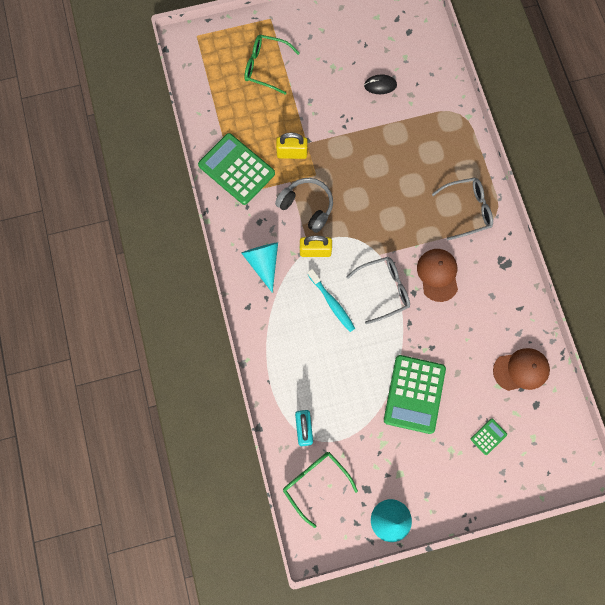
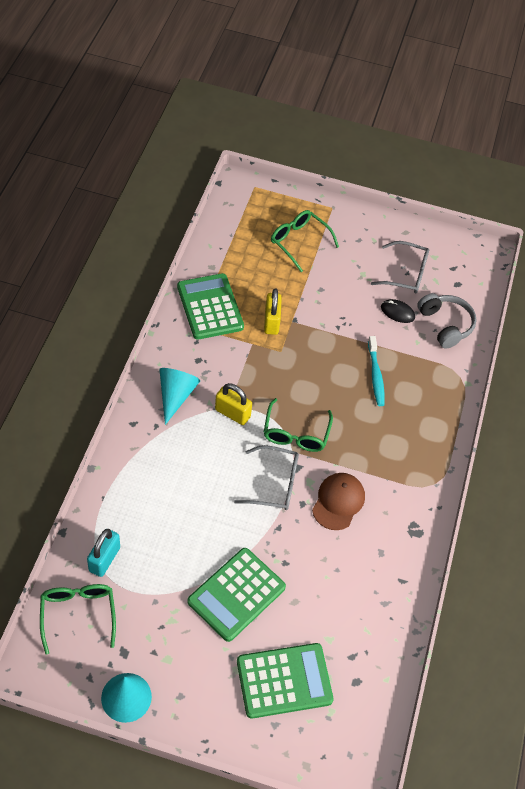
camera: 25 degrees right, 20 degrees down
grey headphones [275,178,333,233] -> grey headphones moved to [417,293,477,349]
yellow padlock [276,133,308,159] -> yellow padlock turned 60 degrees clockwise [264,289,282,335]
turquoise toothbrush [307,269,355,332] -> turquoise toothbrush moved to [368,336,385,406]
grey glasses [432,177,493,241] -> grey glasses moved to [371,241,429,293]
green calculator [471,419,507,455] -> green calculator [237,643,334,719], size x2.29
brown cap [493,348,550,391] -> none
none -> green glasses [264,398,333,452]

